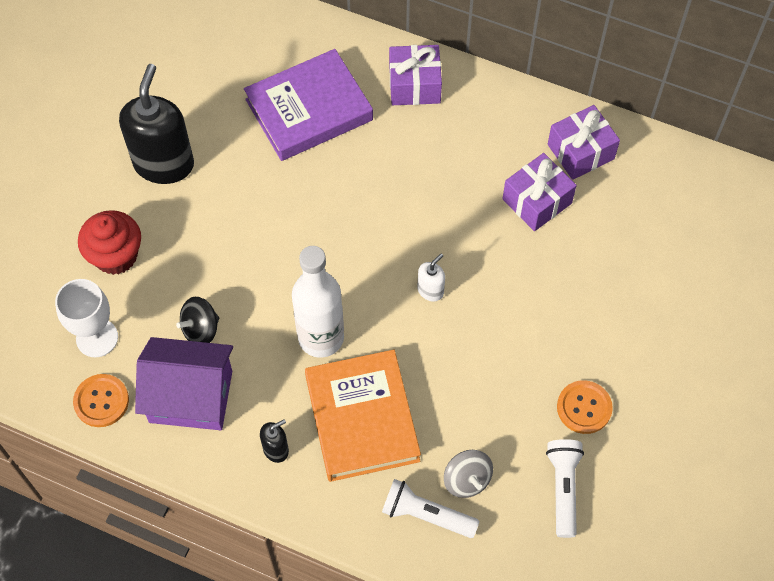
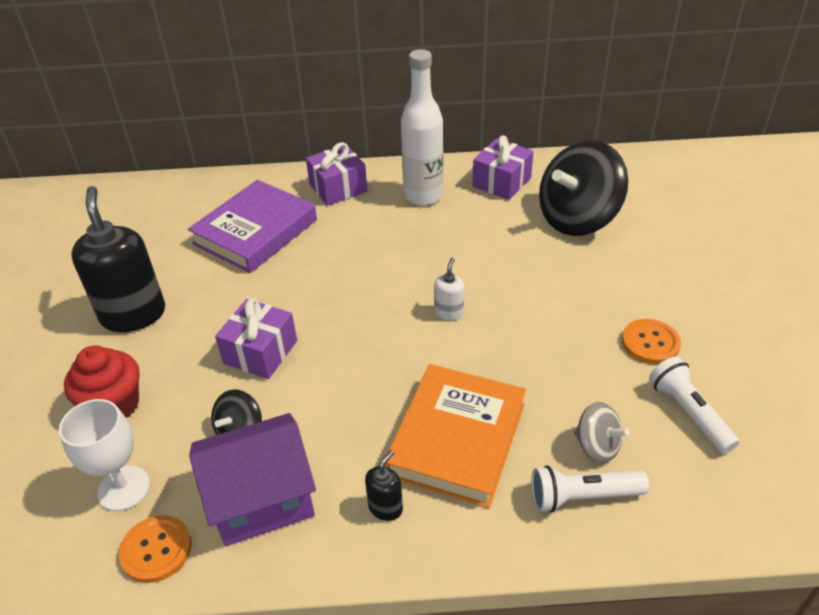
camera: 25 degrees left, 20 degrees down
white bottle [292,246,344,358] -> white bottle moved to [401,49,443,206]
orange book [305,350,421,482] -> orange book turned 60 degrees clockwise [384,364,526,508]
purple gift [502,153,577,231] -> purple gift moved to [215,298,297,379]
none -> black spinning top [539,140,628,236]

